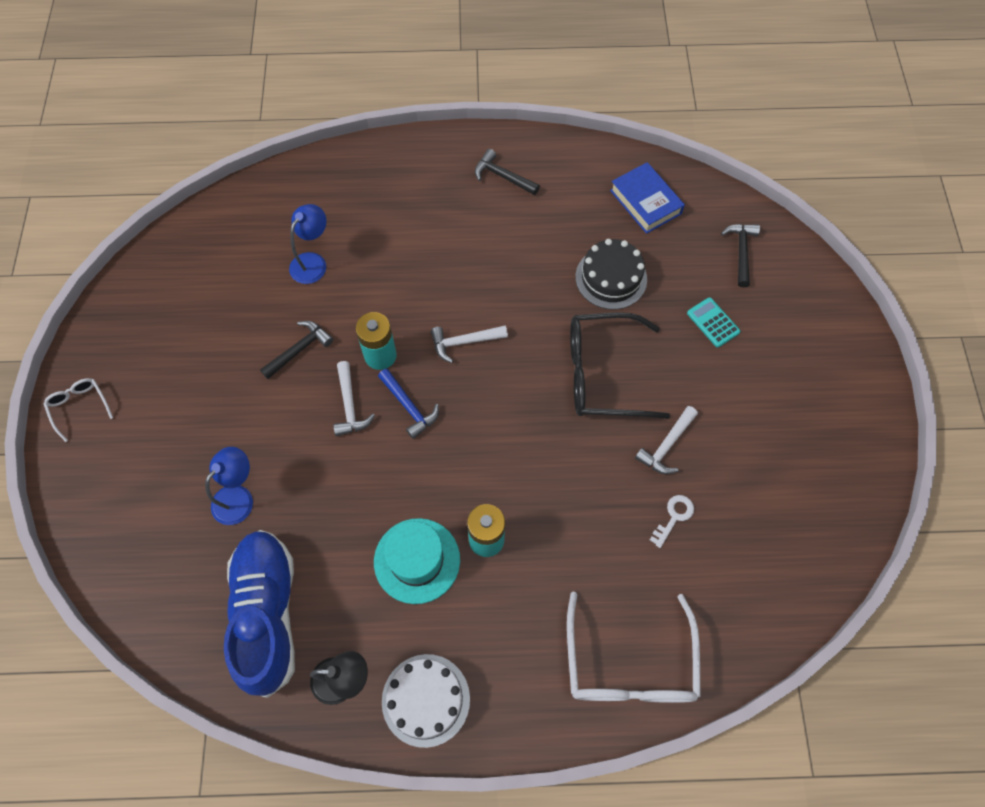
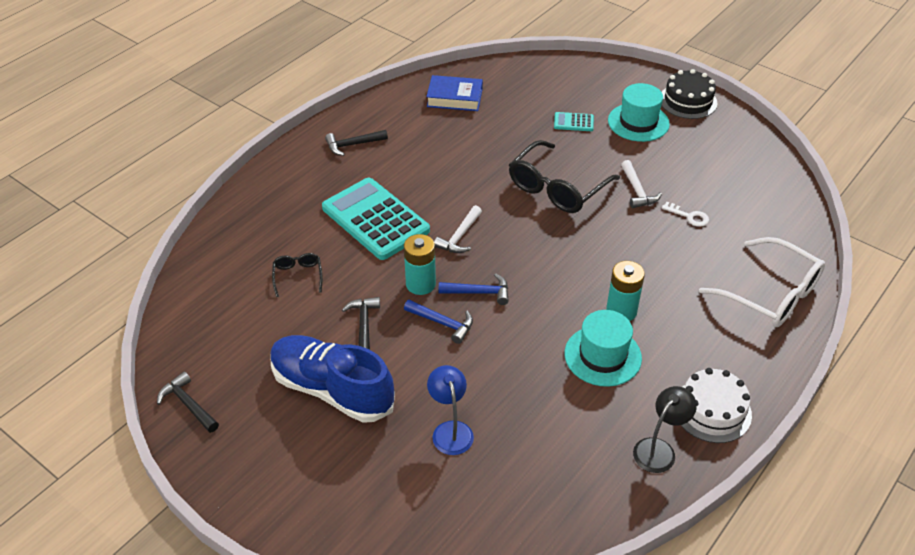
camera: 50 degrees left, 20 degrees down
white glasses [44,378,113,442] -> none
blue shoe [224,530,295,698] -> blue shoe moved to [270,335,395,423]
blue lamp [289,204,326,284] -> black glasses [272,253,322,297]
white hammer [333,361,375,436] -> blue hammer [404,300,473,344]
black cake [575,239,647,310] -> black cake moved to [662,69,717,119]
white key [650,495,694,548] -> white key turned 135 degrees clockwise [662,201,709,227]
black hammer [721,224,760,287] -> black hammer moved to [157,371,219,433]
none -> turquoise calculator [322,178,430,260]
none -> turquoise hat [608,83,670,142]

